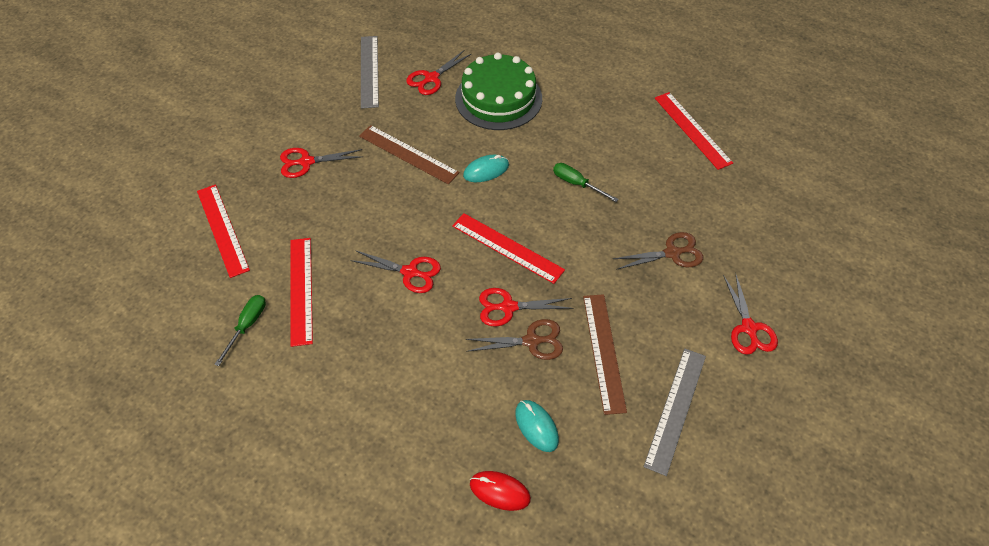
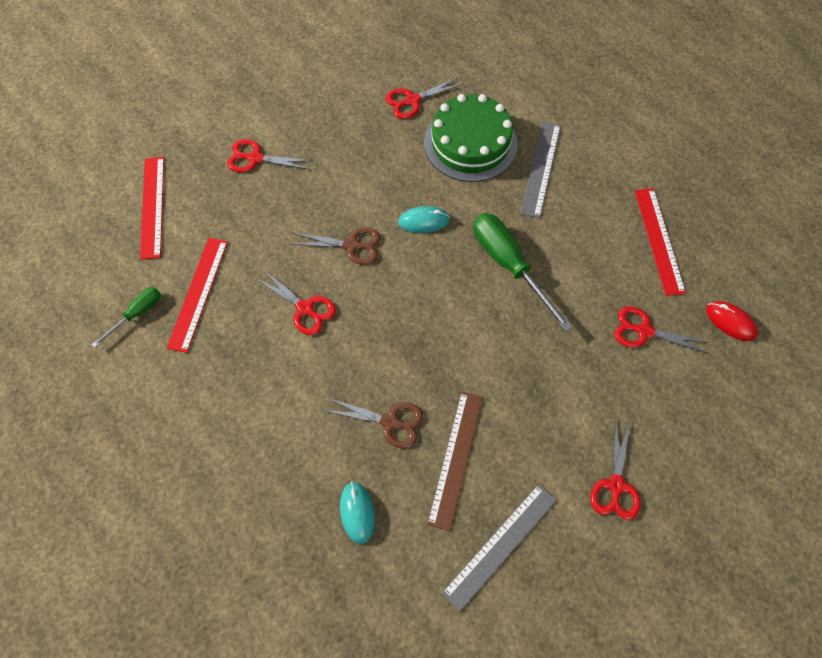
camera: 20 degrees right, 10 degrees up
brown ruler [359,125,460,184] -> none
grey ruler [361,36,379,108] -> grey ruler moved to [520,121,561,218]
red ruler [452,213,565,284] -> none
red mouse [470,471,531,511] -> red mouse moved to [706,301,758,341]
red scissors [479,288,573,327] -> red scissors moved to [614,306,710,353]
green screwdriver [553,163,619,202] -> green screwdriver [473,213,573,332], size x1.85
brown scissors [613,232,703,270] -> brown scissors moved to [292,227,381,265]

